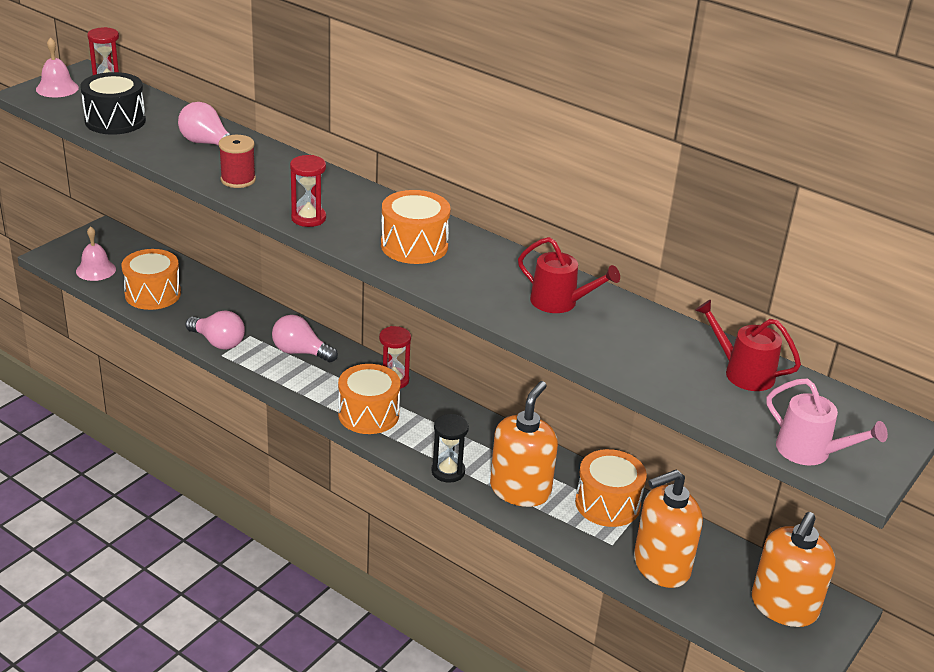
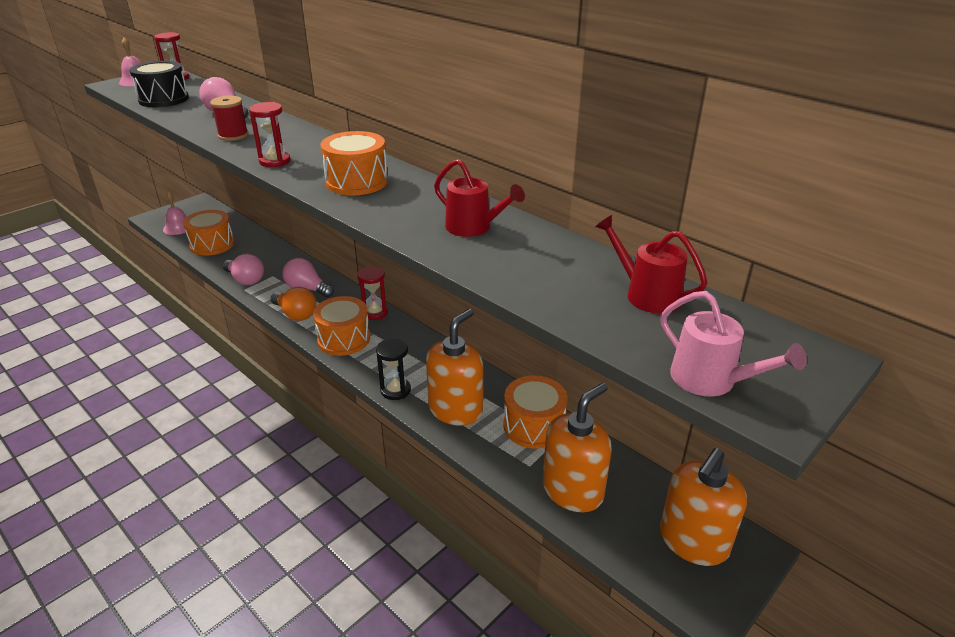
camera: 10 degrees right, 0 degrees up
orange soap dispenser [634,469,703,588] -> orange soap dispenser turned 150 degrees clockwise [543,383,612,512]
none -> orange light bulb [271,287,316,321]

